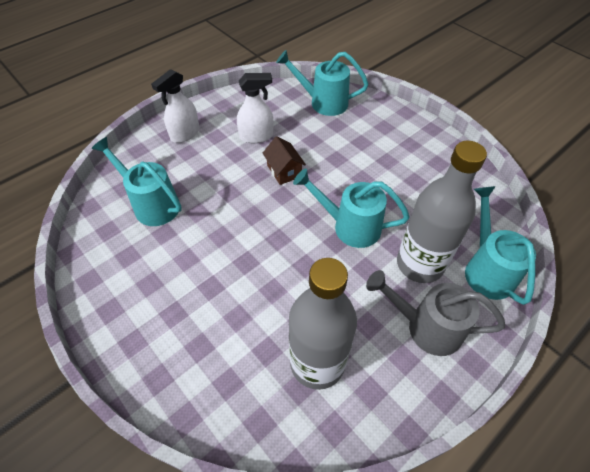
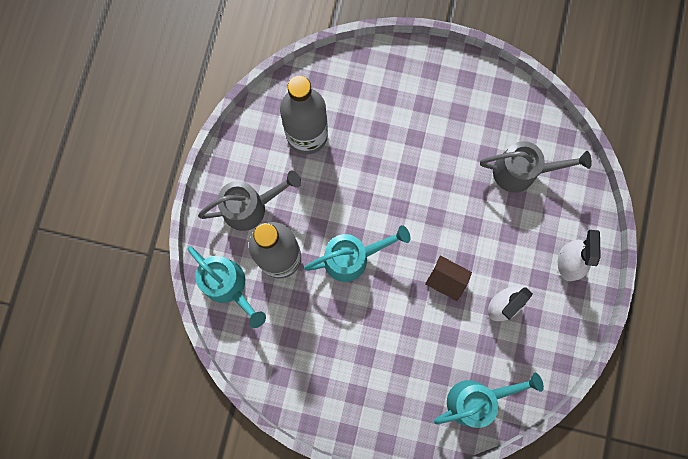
camera: 145 degrees right, 25 degrees up
turquoise watering can [92,137,182,226] -> grey watering can [480,141,592,193]

